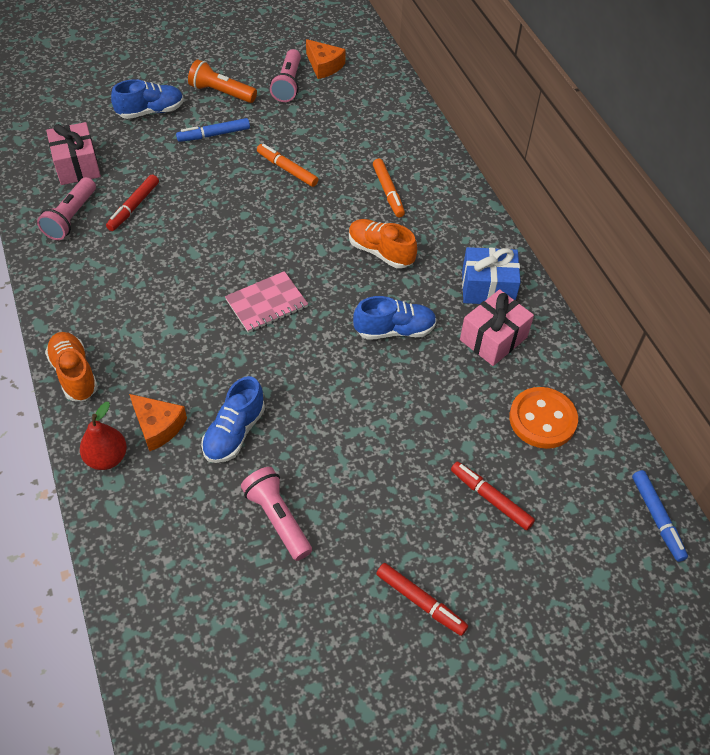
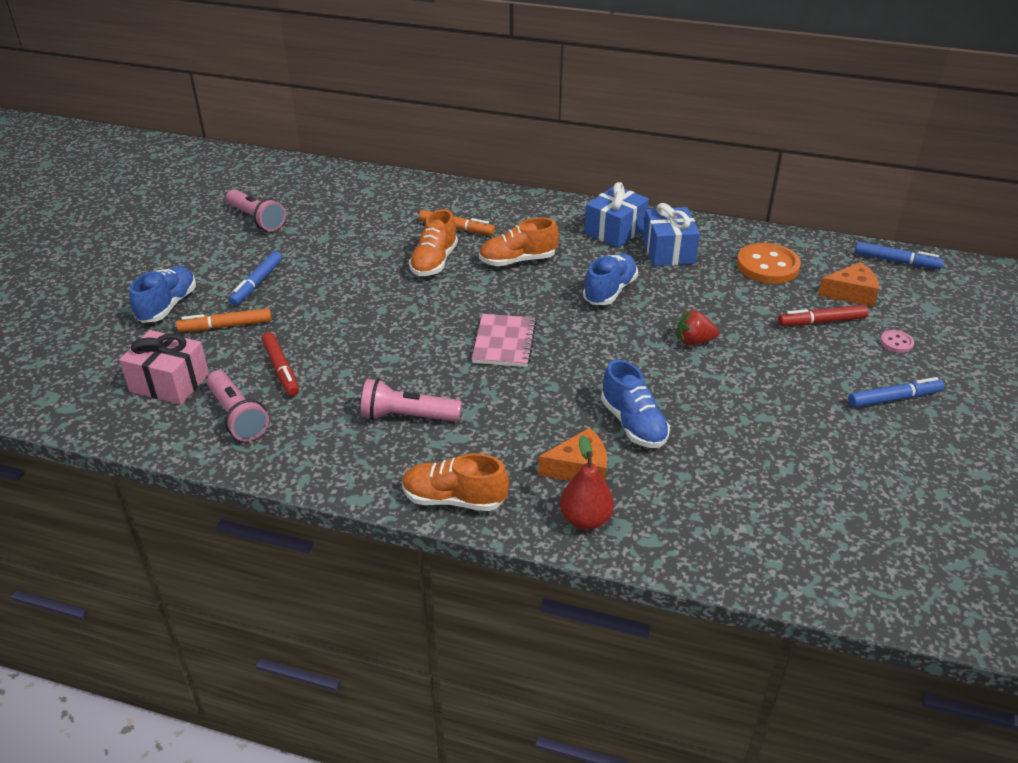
camera: 50 degrees left, 15 degrees down
orange flashlight [188,59,257,103] -> none
pink flashlight [241,467,312,561] -> pink flashlight moved to [361,378,462,422]
orange marker [257,144,319,187] -> orange marker moved to [176,308,272,332]
orange cheese [306,39,346,79] -> orange cheese moved to [818,262,879,307]
red marker [376,563,468,636] -> blue marker [848,377,944,408]
pink gift [460,289,534,366] -> blue gift [643,203,700,266]
none -> orange shoe [409,209,458,276]
none -> red strawberry [677,310,719,345]
none -> pink button [880,330,914,353]

